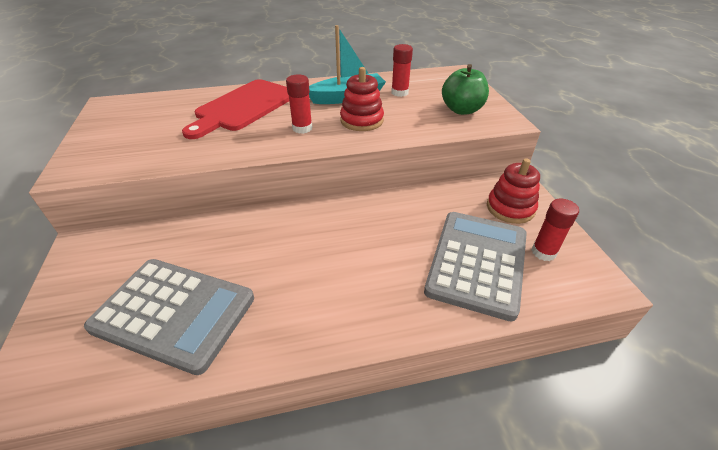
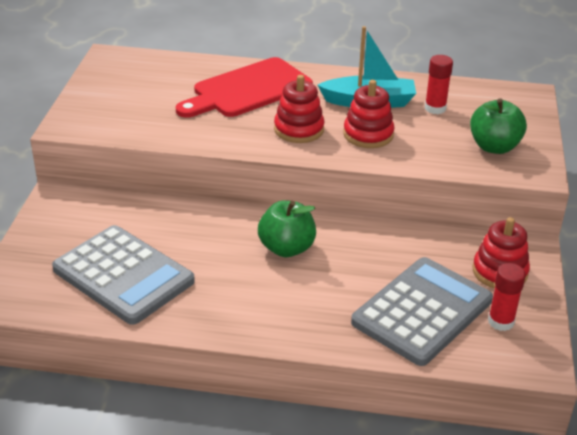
camera: 20 degrees right, 5 degrees down
red glue stick [286,74,313,134] -> red stacking toy [274,75,324,143]
none -> green apple [258,200,316,257]

